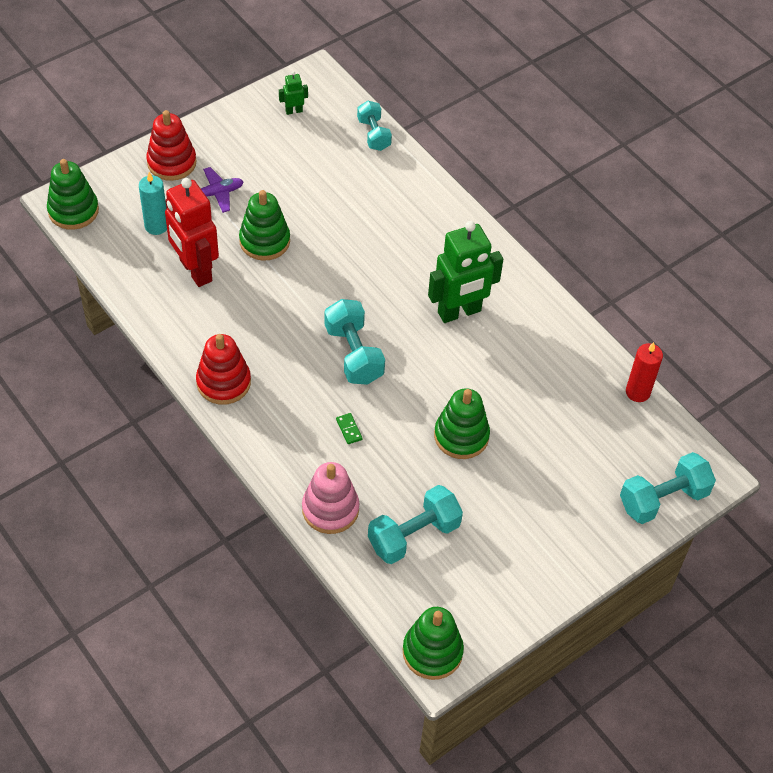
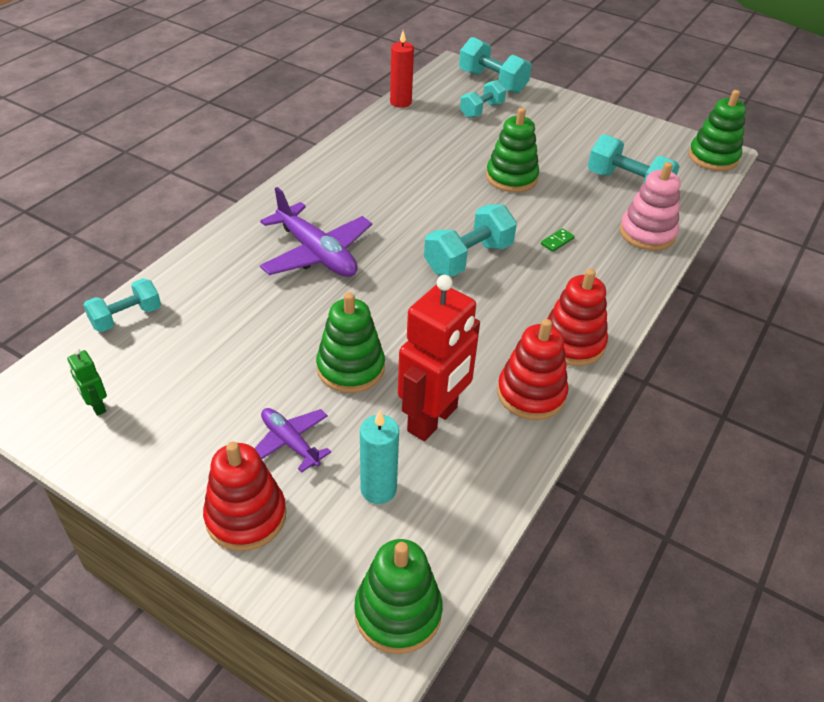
camera: 110 degrees left, 10 degrees down
green robot [428,221,503,323] -> none
none -> purple plane [260,187,372,277]
none -> turquoise dumbbell [460,80,506,118]
none -> red stacking toy [497,319,568,420]

